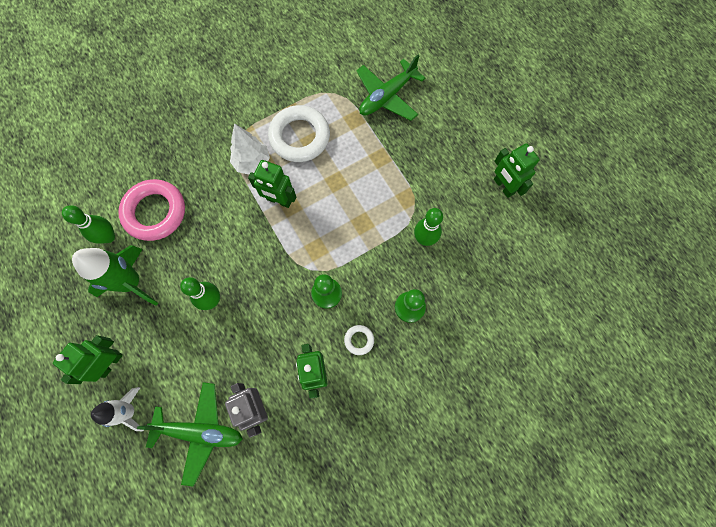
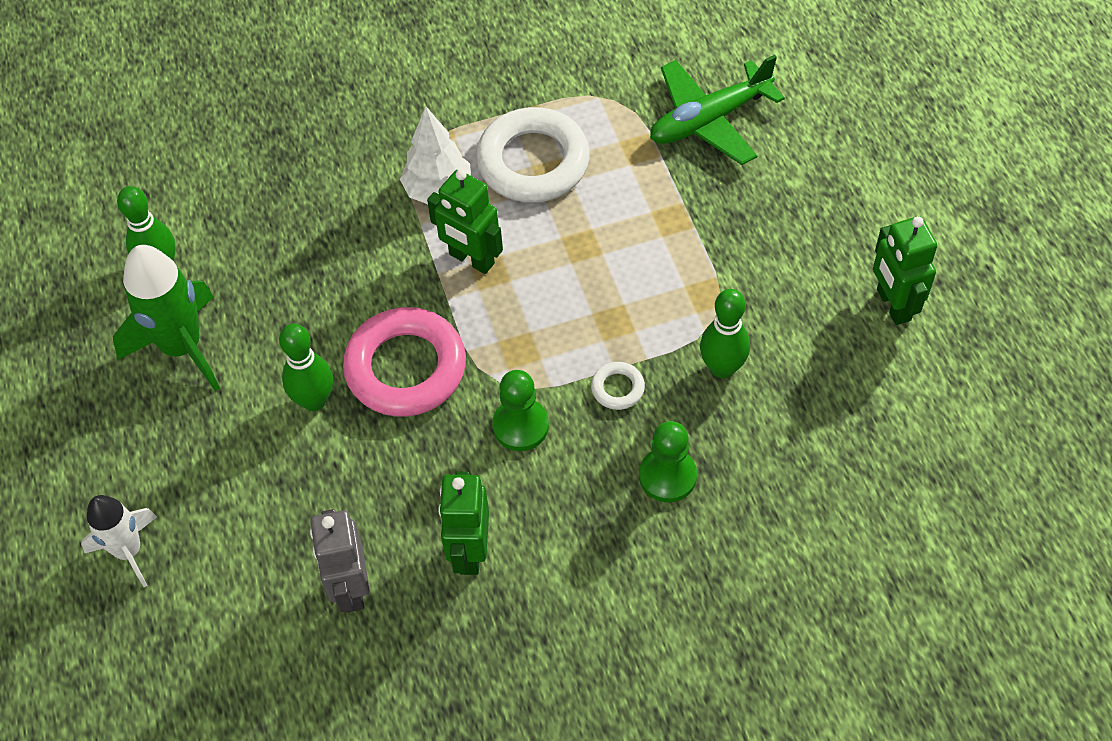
camera: 15 degrees right, 15 degrees down
green robot [53,335,123,384] -> none
pink ring [118,179,185,241] -> pink ring moved to [343,307,466,417]
green plane [137,382,243,486] -> none
white ring [344,325,374,355] -> white ring moved to [591,362,645,410]

